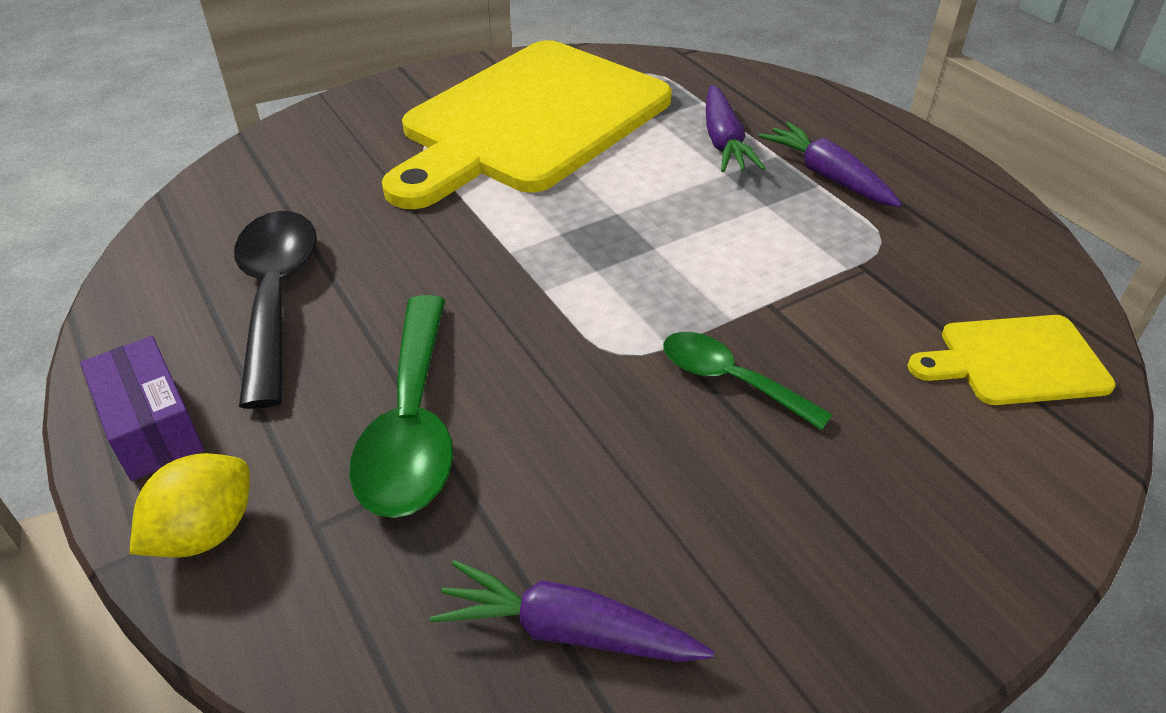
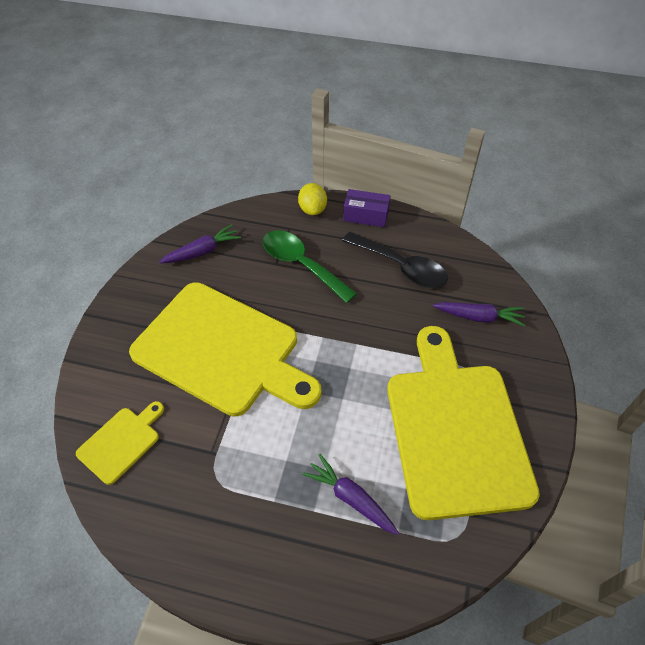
camera: 135 degrees right, 10 degrees up
green spoon [663,332,833,430] -> yellow cutting board [129,282,321,417]
purple carrot [759,122,902,207] -> purple carrot moved to [433,302,525,327]

